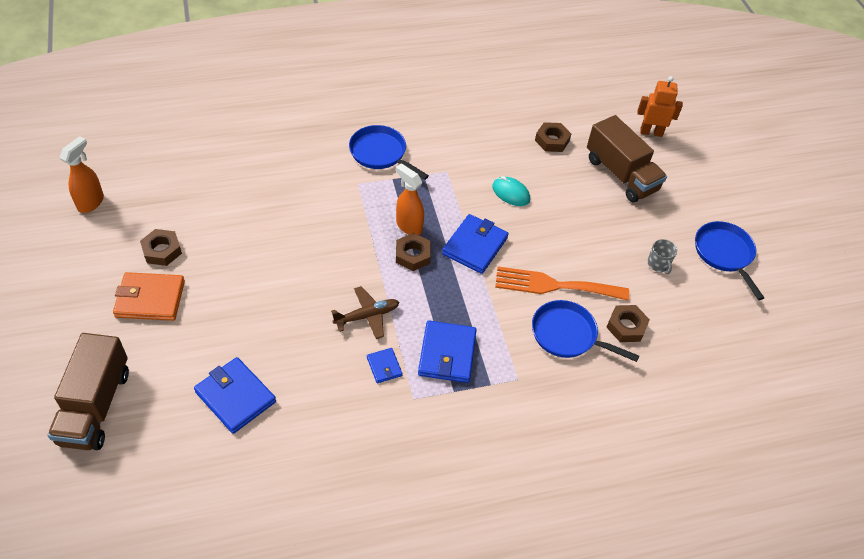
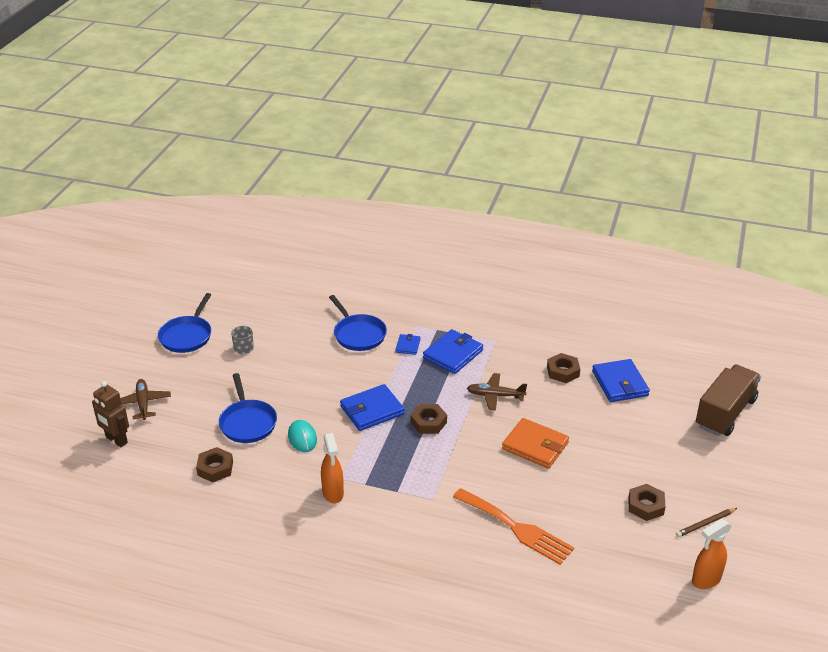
camera: 145 degrees left, 15 degrees down
orange wallet [113,272,185,321] -> orange wallet moved to [502,418,569,469]
blue pan [349,125,429,180] -> blue pan moved to [219,373,277,443]
blue wallet [367,348,403,383] -> blue wallet moved to [396,334,420,355]
orange spray bottle [396,163,424,235] -> orange spray bottle moved to [321,433,344,503]
orange fork [495,266,629,301] -> orange fork moved to [453,488,574,565]
brown truck [587,115,667,202] -> none
brown nut [606,305,650,342] -> brown nut moved to [547,353,580,383]
orange robot [637,76,683,137] -> brown robot [92,381,129,447]
none -> brown plane [120,379,171,420]
none -> brown pencil [676,508,737,537]

